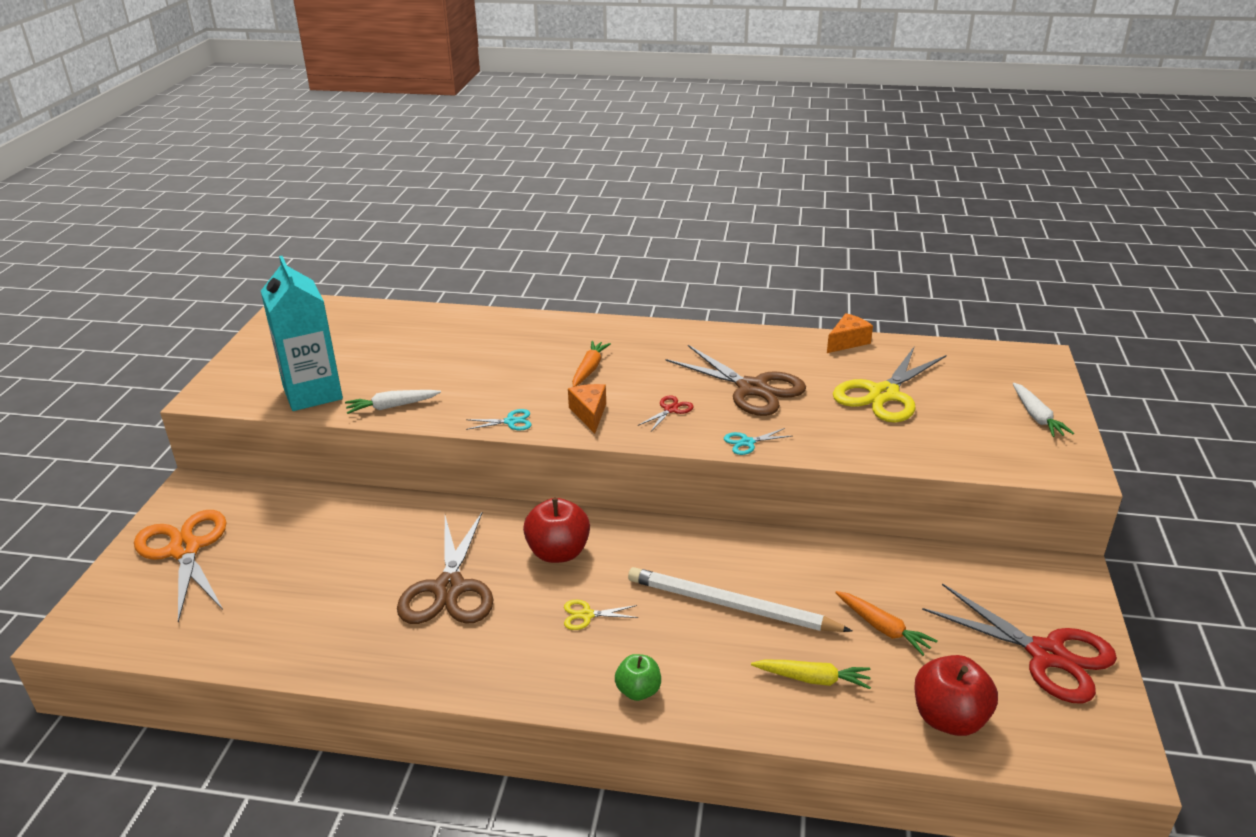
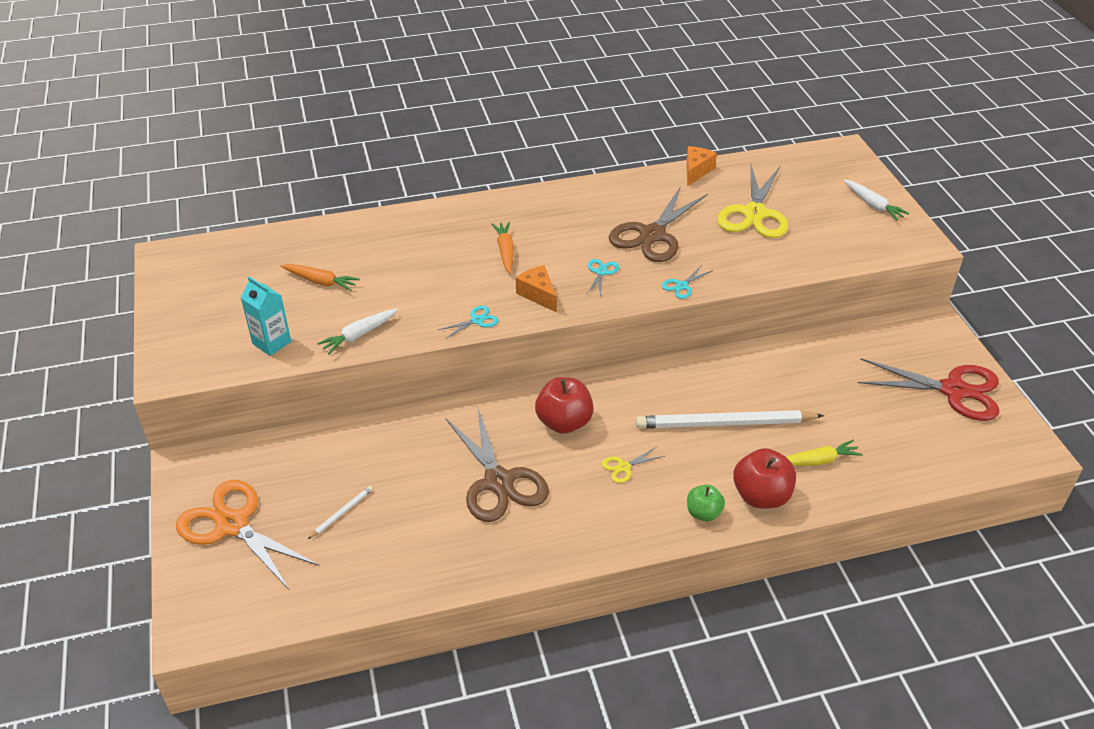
camera: 25 degrees left, 10 degrees up
turquoise carton [261,256,343,411] -> turquoise carton [240,276,291,356], size x0.57
red scissors [638,395,694,431] -> turquoise scissors [587,259,619,297]
brown scissors [665,345,806,416] -> brown scissors turned 105 degrees clockwise [609,186,708,262]
orange carrot [835,591,937,656] -> orange carrot moved to [280,264,360,291]
red apple [914,655,998,736] -> red apple moved to [733,448,796,508]
none -> white pencil [308,486,373,539]

